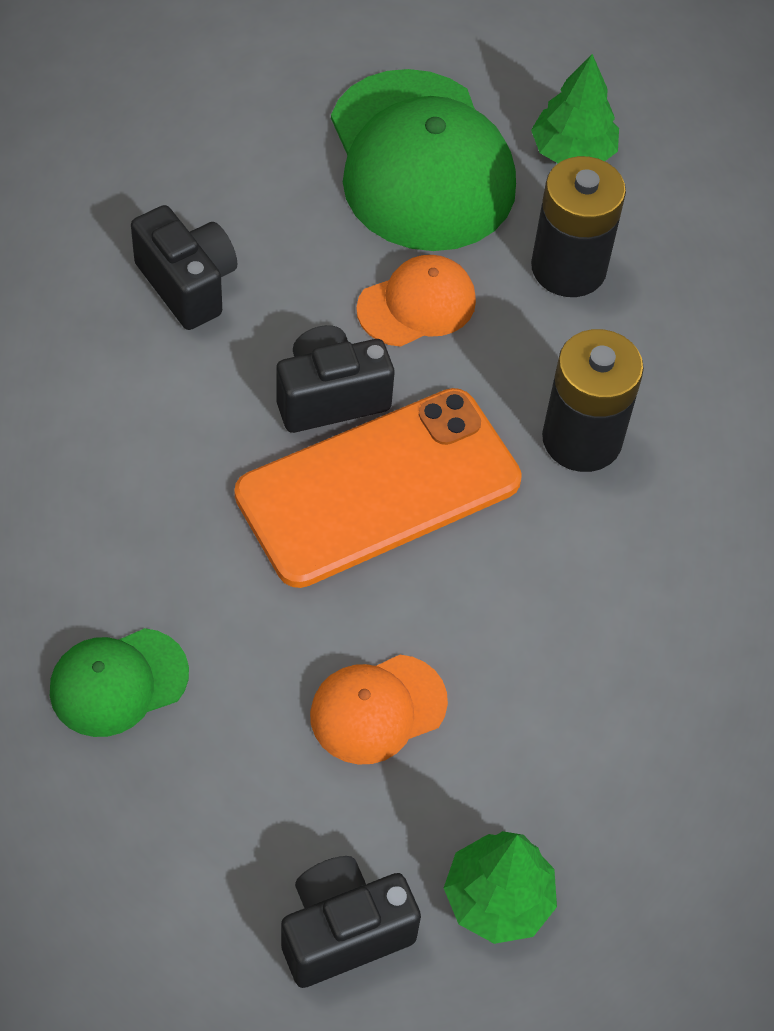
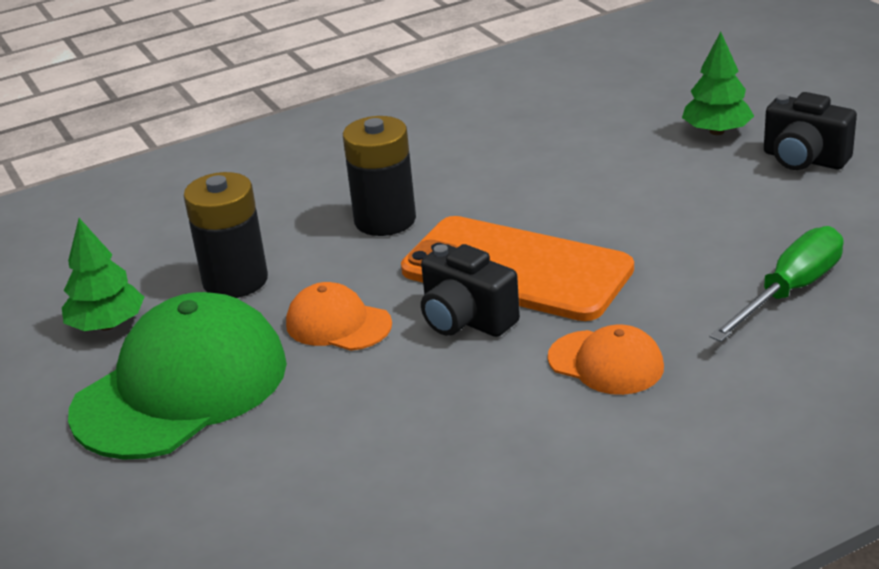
camera: 115 degrees left, 25 degrees down
green cap [50,628,189,737] -> green screwdriver [709,226,843,342]
black camera [131,205,237,330] -> none
orange cap [310,655,448,765] -> orange cap moved to [548,325,664,395]

